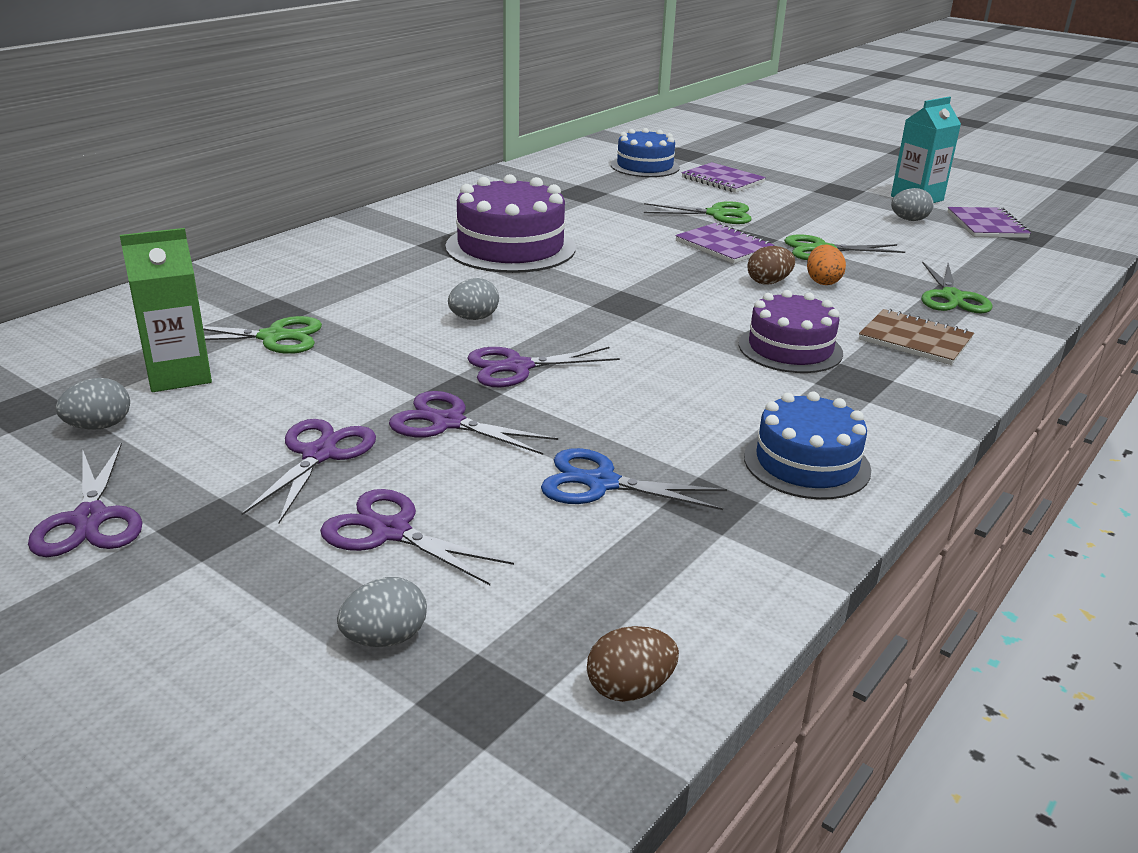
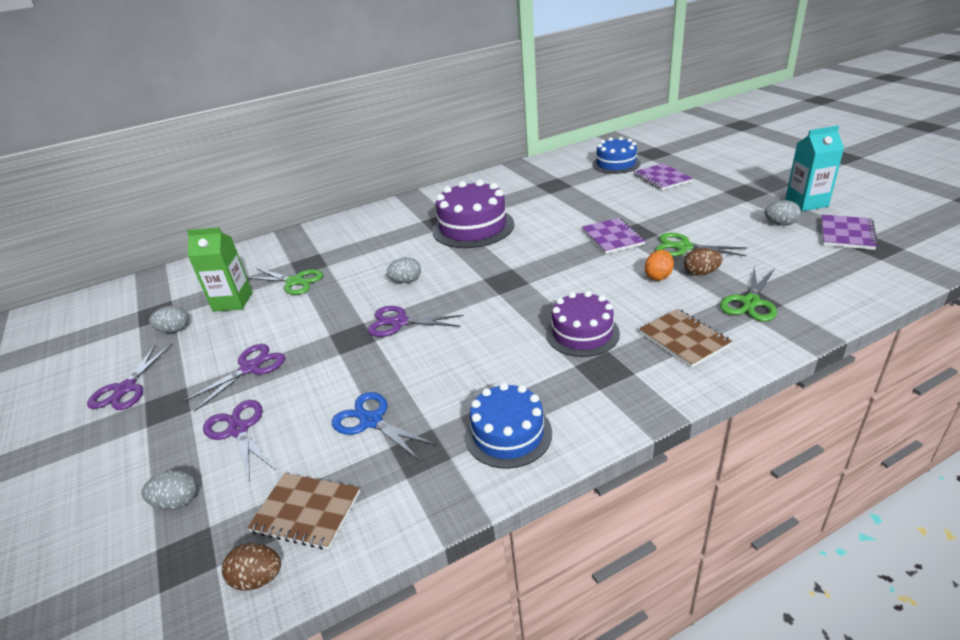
camera: 30 degrees right, 5 degrees up
purple scissors [389,391,558,455] -> none
green scissors [644,201,752,224] -> none
brown egg [747,246,795,284] -> brown egg moved to [684,248,723,276]
none -> brown notebook [247,473,360,550]

